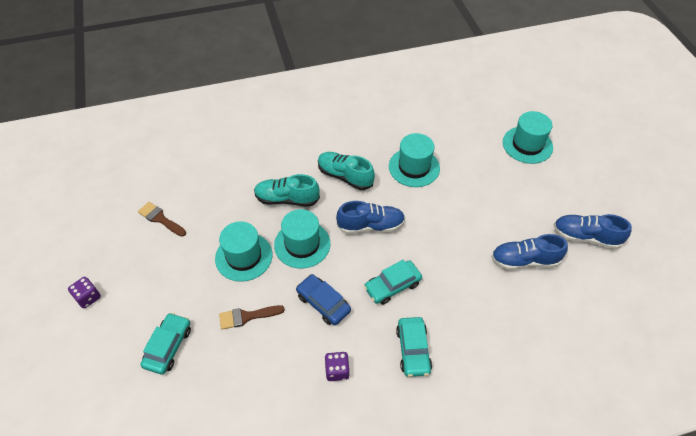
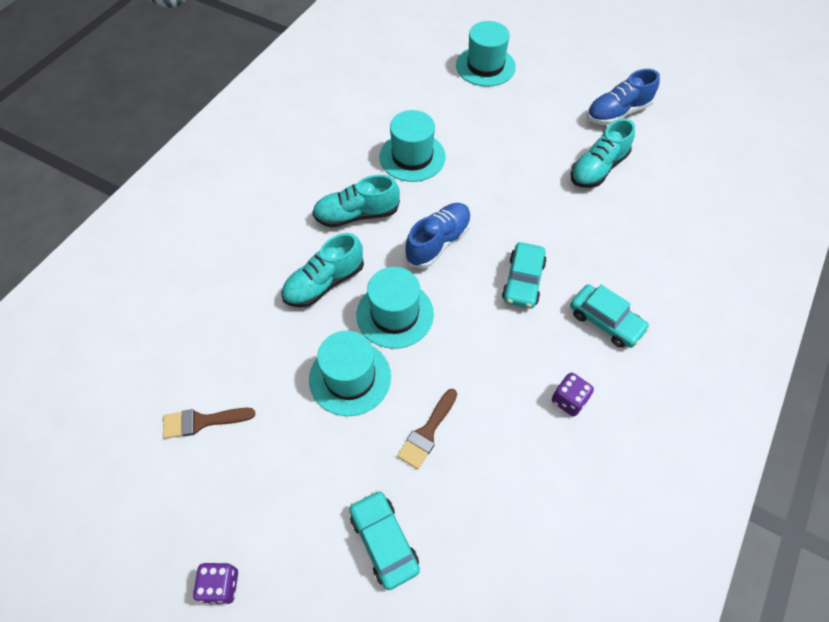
camera: 45 degrees left, 5 degrees up
blue car [296,274,351,325] -> none
blue shoe [491,234,568,270] -> turquoise shoe [570,119,635,188]

